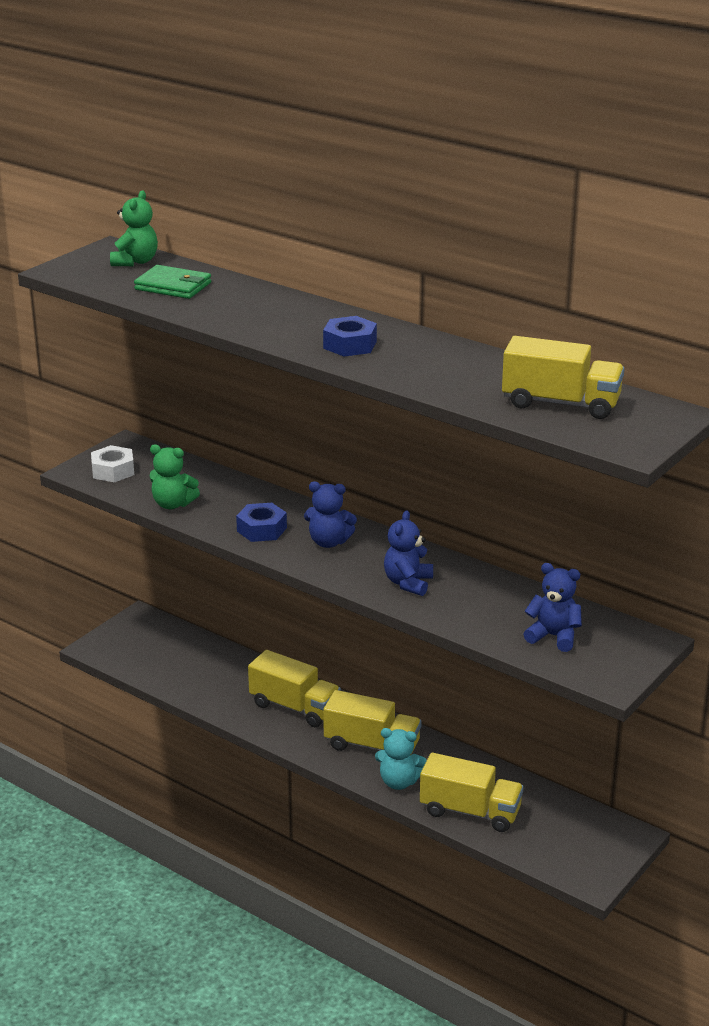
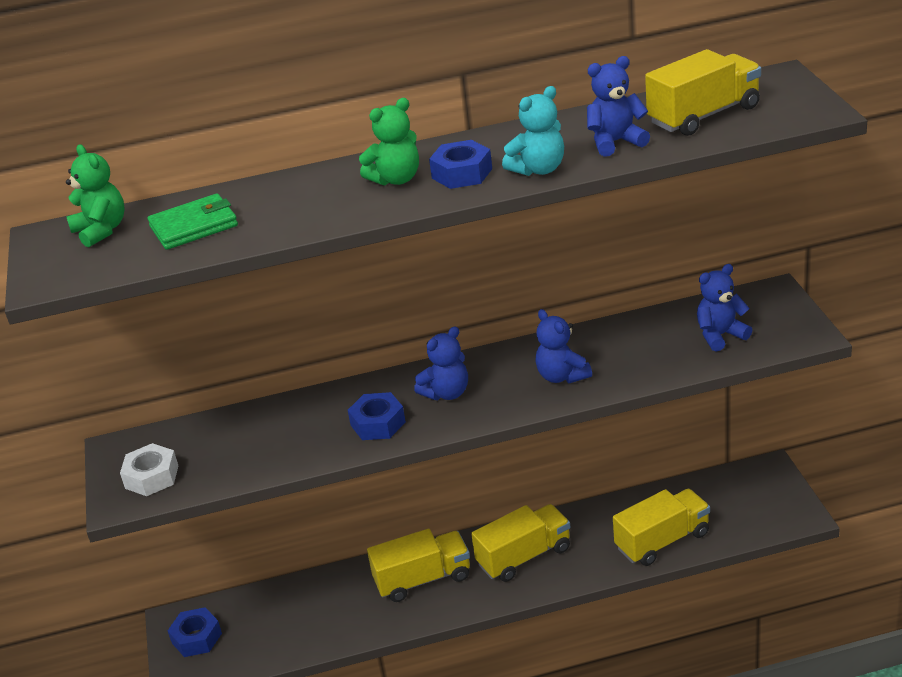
camera: 45 degrees left, 5 degrees up
green teddy bear [150,444,200,509] -> green teddy bear moved to [359,98,419,185]
turquoise teddy bear [375,728,427,790] -> turquoise teddy bear moved to [502,86,564,176]
none -> blue nut [168,607,222,657]
none -> blue teddy bear [587,56,650,157]

